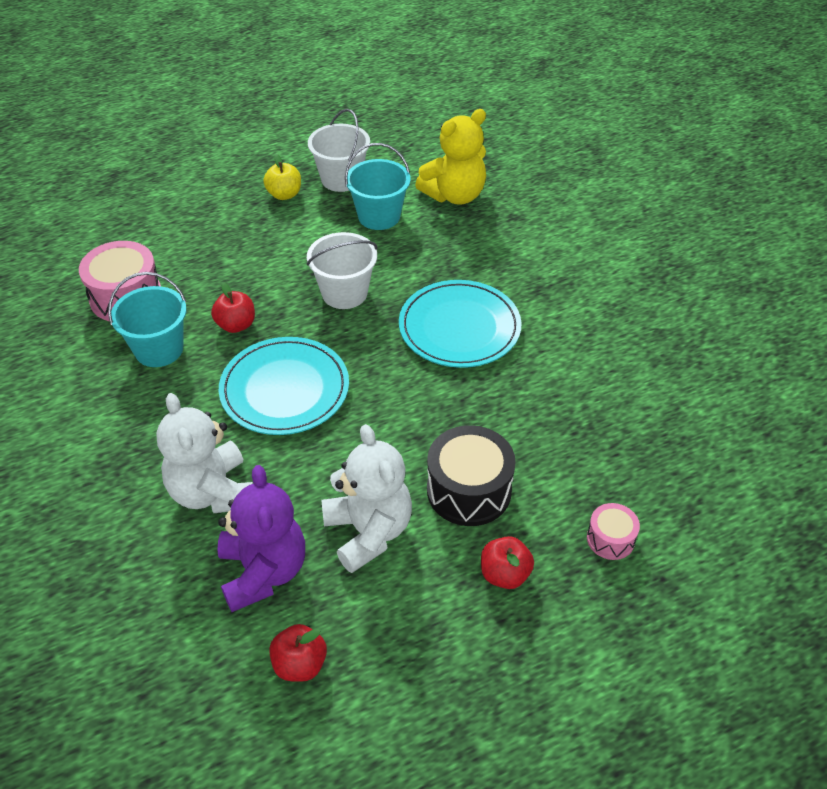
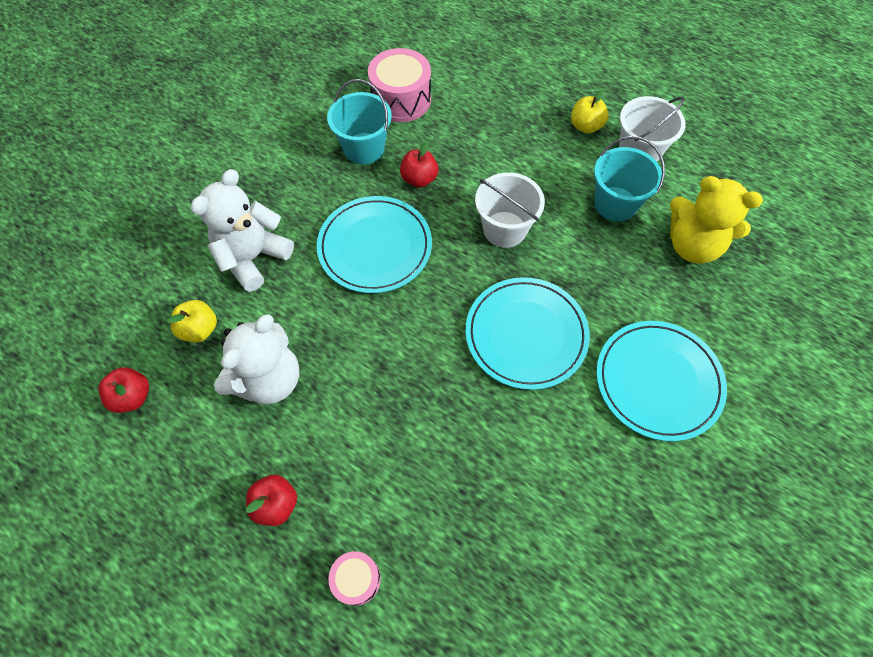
camera: 60 degrees right, 15 degrees up
purple teddy bear [218,465,305,612] -> yellow apple [167,300,217,343]
black drum [427,425,516,526] -> none
none -> turquoise plate [596,321,727,441]

